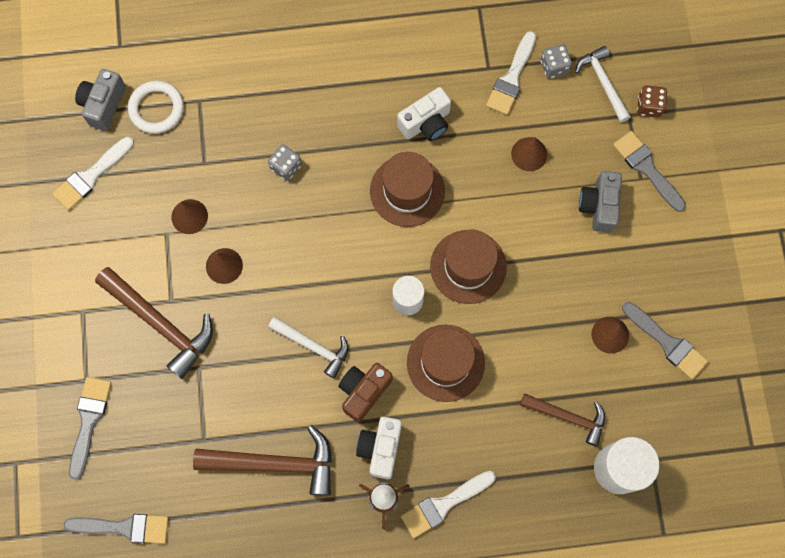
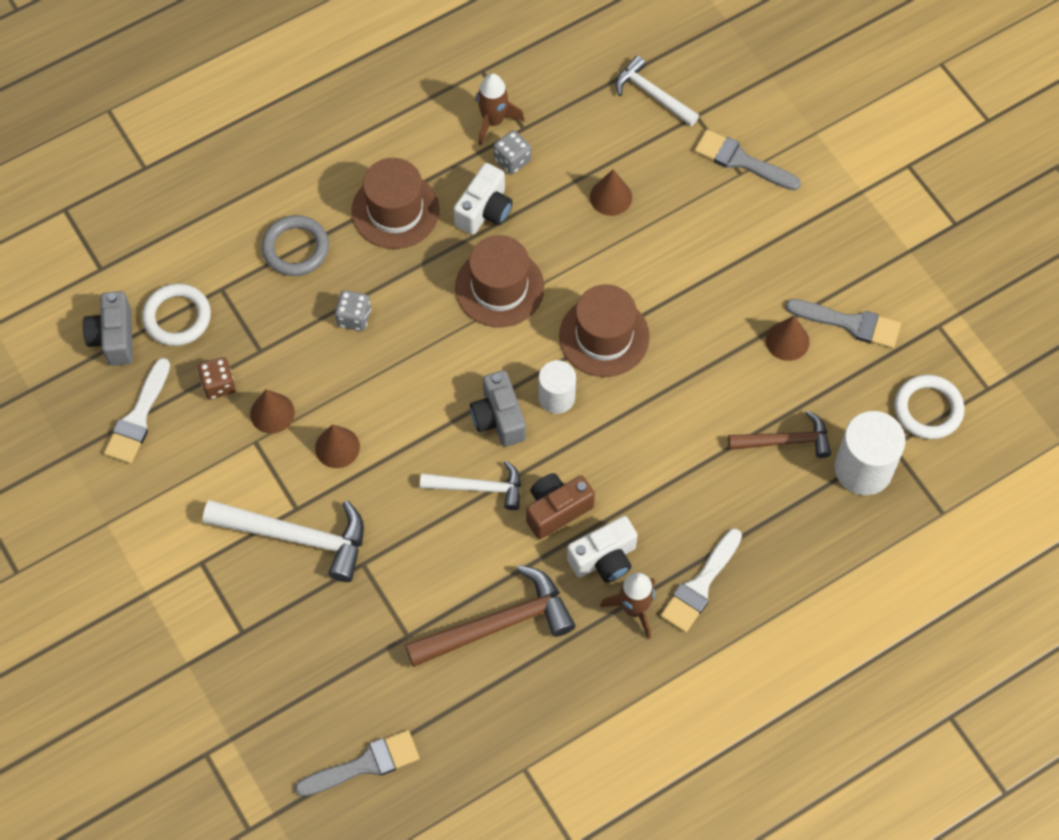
camera: 25 degrees left, 10 degrees down
grey brush [69,377,111,480] -> none
brown hammer [95,267,213,379] -> white hammer [203,500,364,582]
brown camera [338,363,392,422] -> brown camera turned 45 degrees clockwise [526,473,595,539]
white camera [356,417,402,479] -> white camera turned 105 degrees counterclockwise [567,516,638,583]
brown hat [407,325,485,402] -> brown hat moved to [351,158,440,249]
white brush [486,31,536,115] -> none
grey dice [541,44,572,79] -> grey dice moved to [494,130,531,174]
grey camera [579,171,622,233] -> grey camera moved to [470,370,526,447]
brown dice [637,85,667,118] -> brown dice moved to [198,357,236,399]
none -> grey ring [261,215,329,276]
none -> brown rocket [476,73,524,146]
none -> white ring [894,375,964,439]

